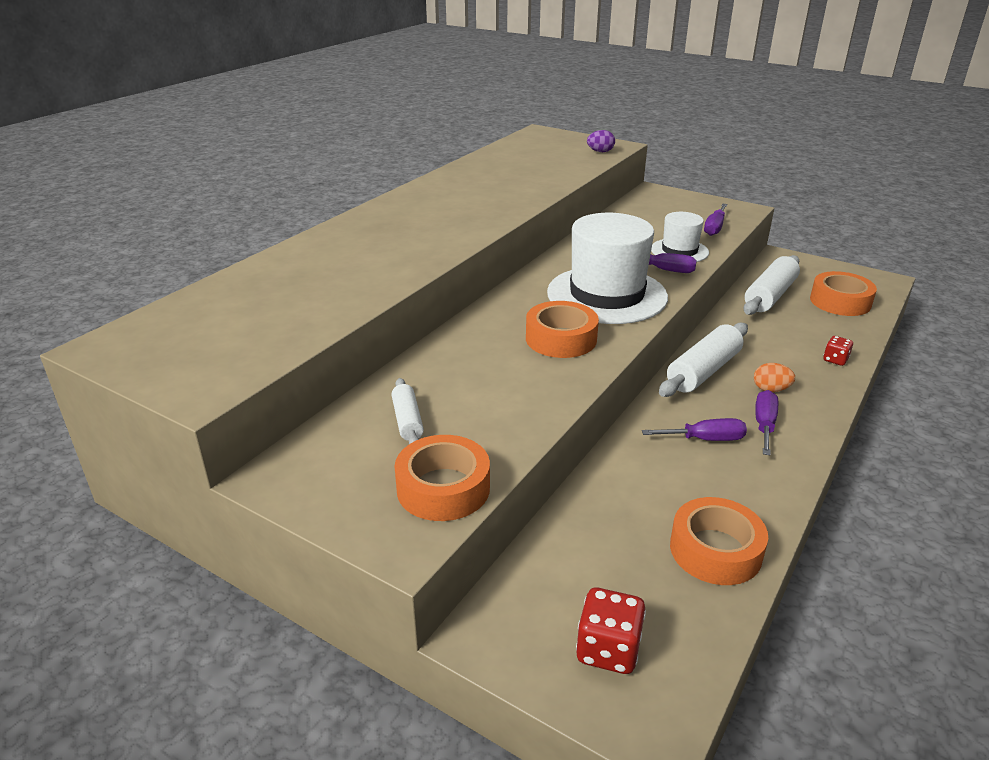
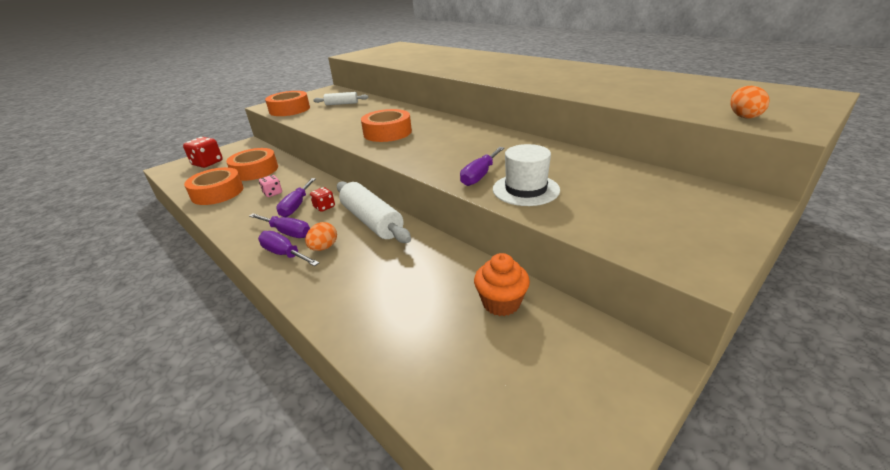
camera: 105 degrees right, 0 degrees up
white hat [547,213,668,324] -> none
purple egg [587,130,615,152] -> orange egg [730,86,770,119]
purple screwdriver [704,204,728,236] -> purple screwdriver moved to [258,231,319,266]
white rolling pin [743,255,800,315] -> orange cupcake [474,253,530,316]
orange tape [810,271,877,316] -> orange tape moved to [226,148,278,181]
red dice [823,336,853,366] -> red dice moved to [310,187,335,212]
none -> pink dice [259,175,282,197]

